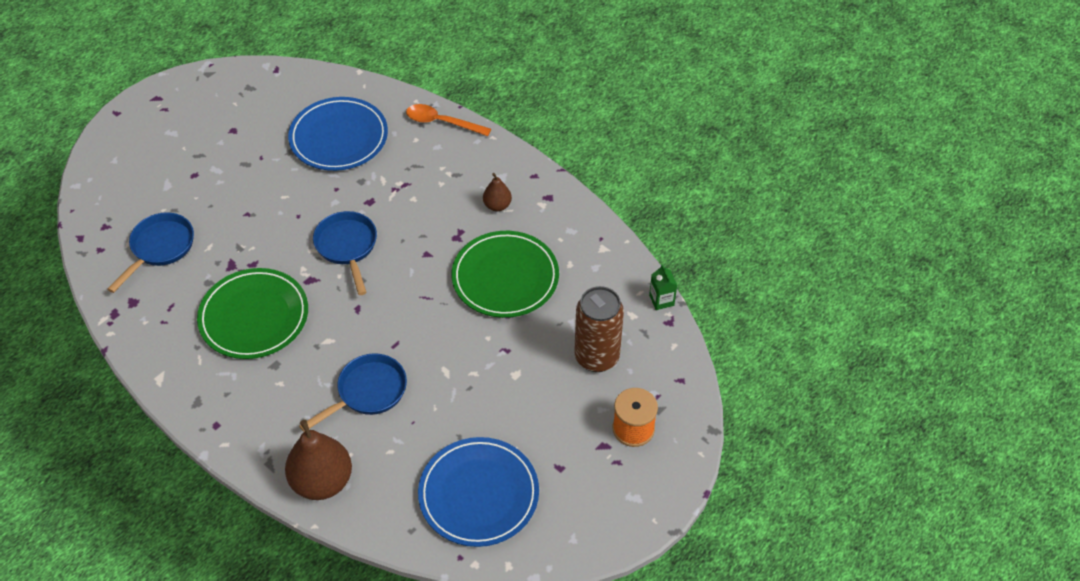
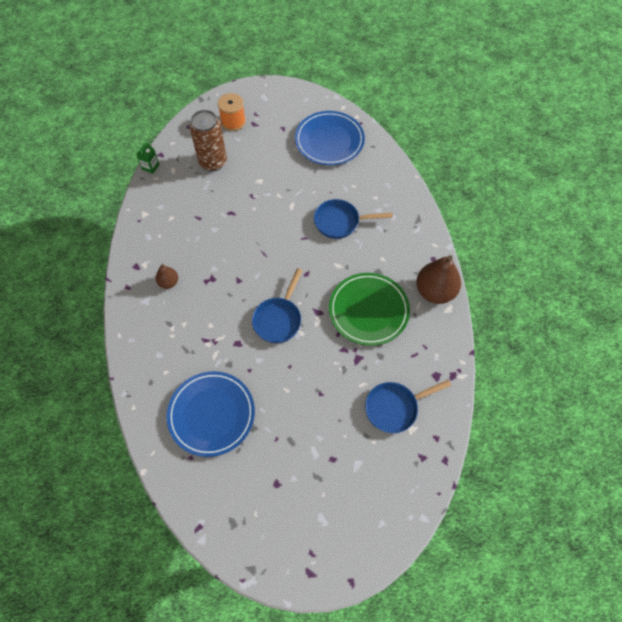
camera: 140 degrees left, 10 degrees up
brown pear [285,420,352,500] -> brown pear moved to [416,255,461,304]
orange spoon [406,104,491,136] -> none
green plate [452,231,559,318] -> none

